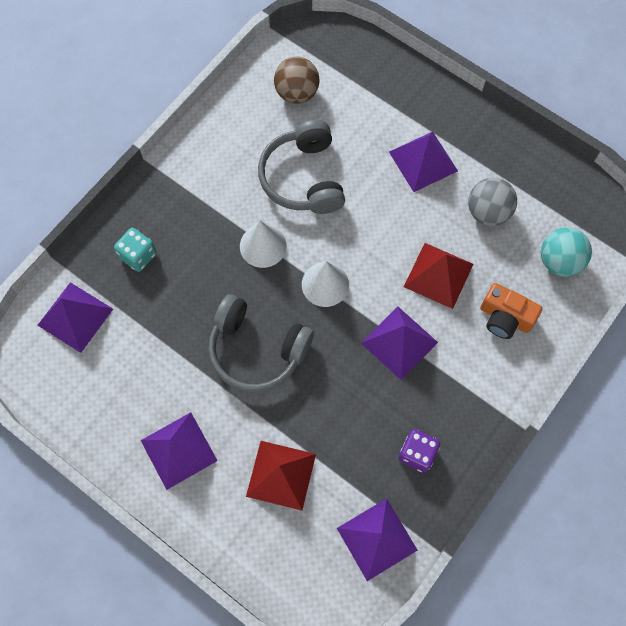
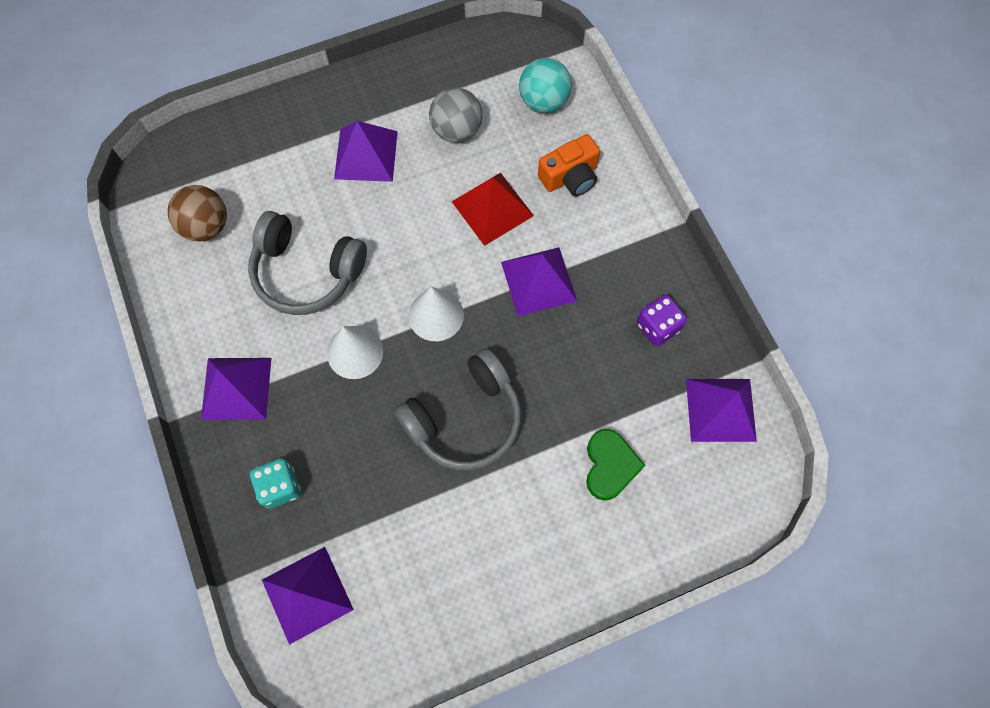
camera: 60 degrees left, 0 degrees up
purple pyramid [141,412,218,490] -> purple pyramid moved to [201,358,271,420]
red pyramid [246,441,316,510] -> green heart [586,429,645,501]

